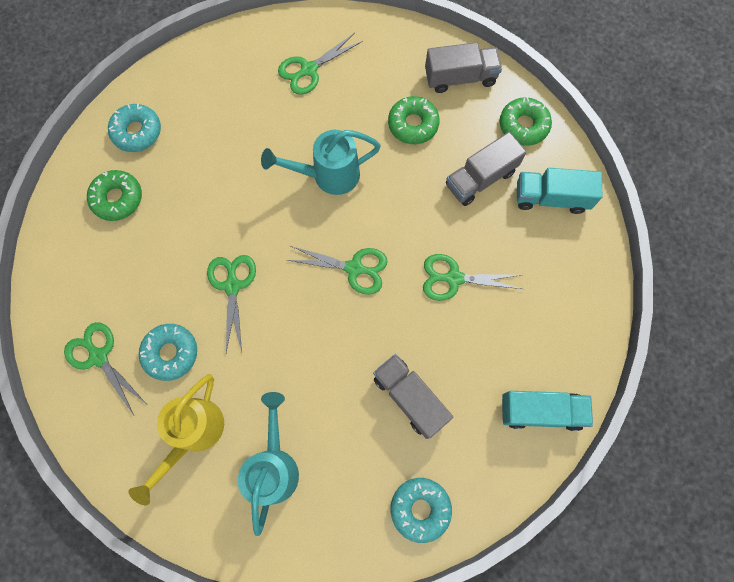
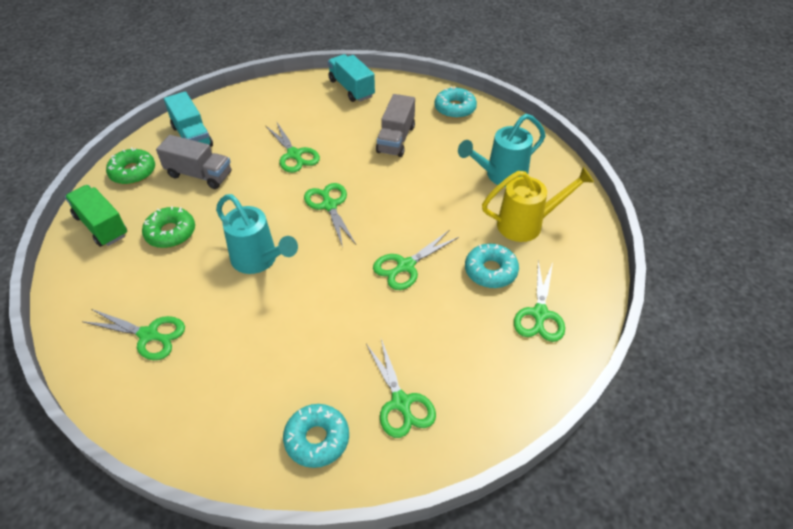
camera: 125 degrees left, 25 degrees down
green donut [87,170,142,221] -> green scissors [366,339,436,438]
grey truck [425,42,502,93] -> green truck [65,185,127,247]

